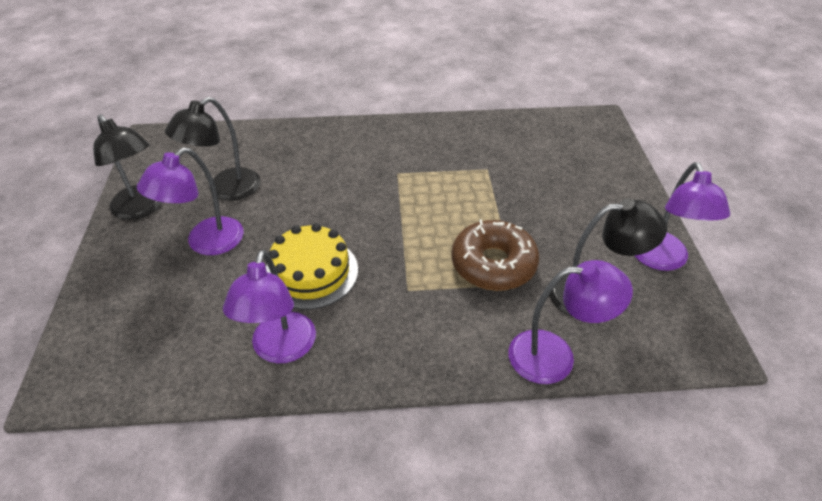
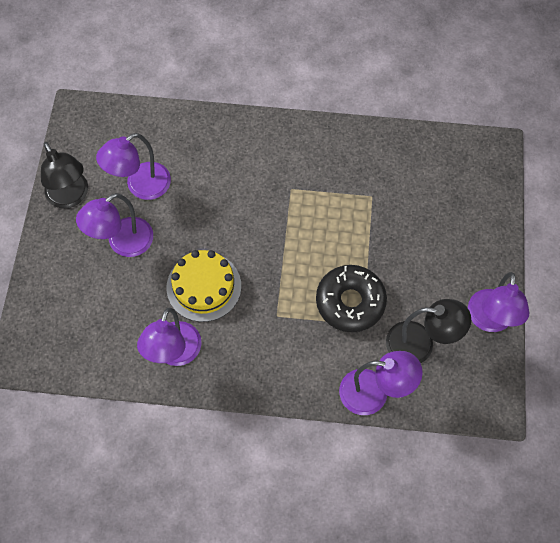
camera: 10 degrees right, 20 degrees up
black lamp [165,97,260,201] -> purple lamp [96,133,171,200]
brown donut [451,219,539,291] -> black donut [316,265,387,332]

